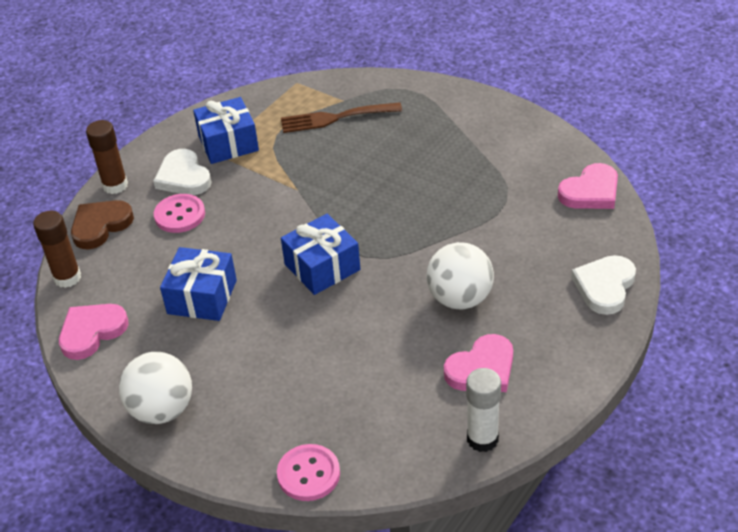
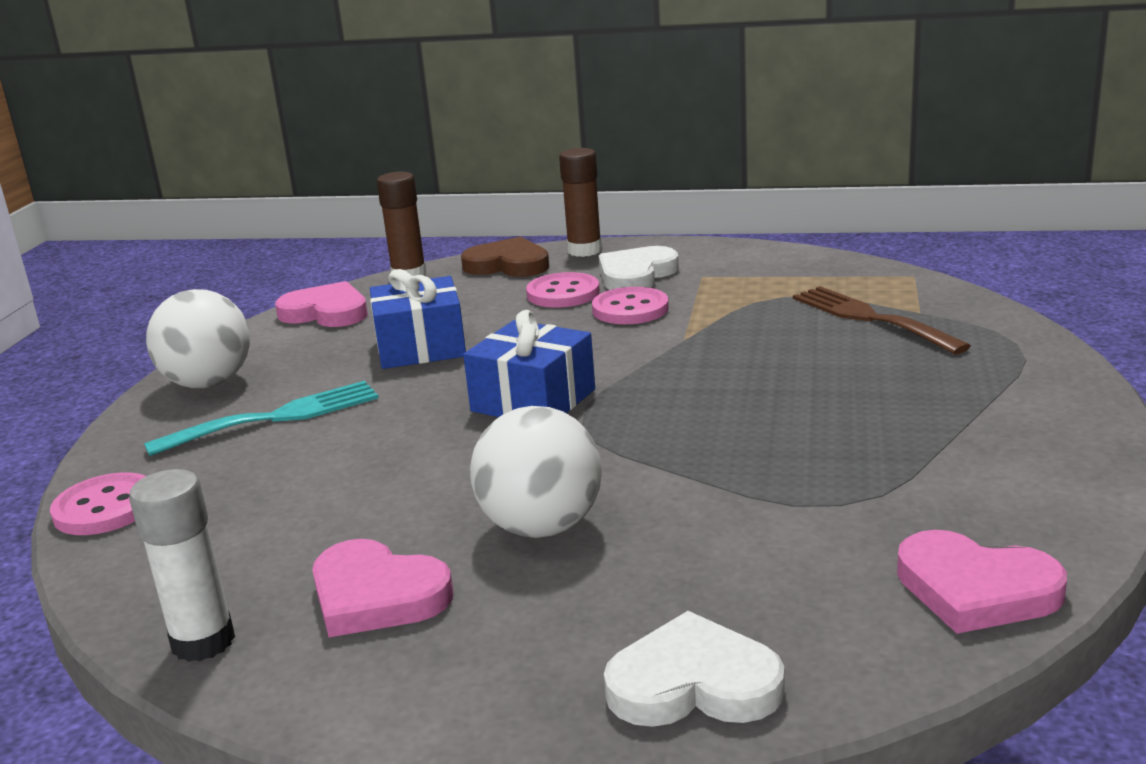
camera: 65 degrees right, 20 degrees down
blue gift [193,97,259,164] -> none
none -> turquoise fork [144,381,379,456]
none -> pink button [592,287,669,324]

